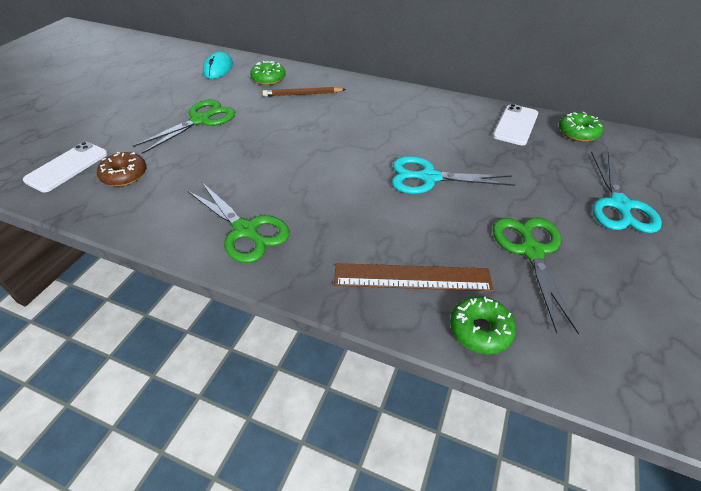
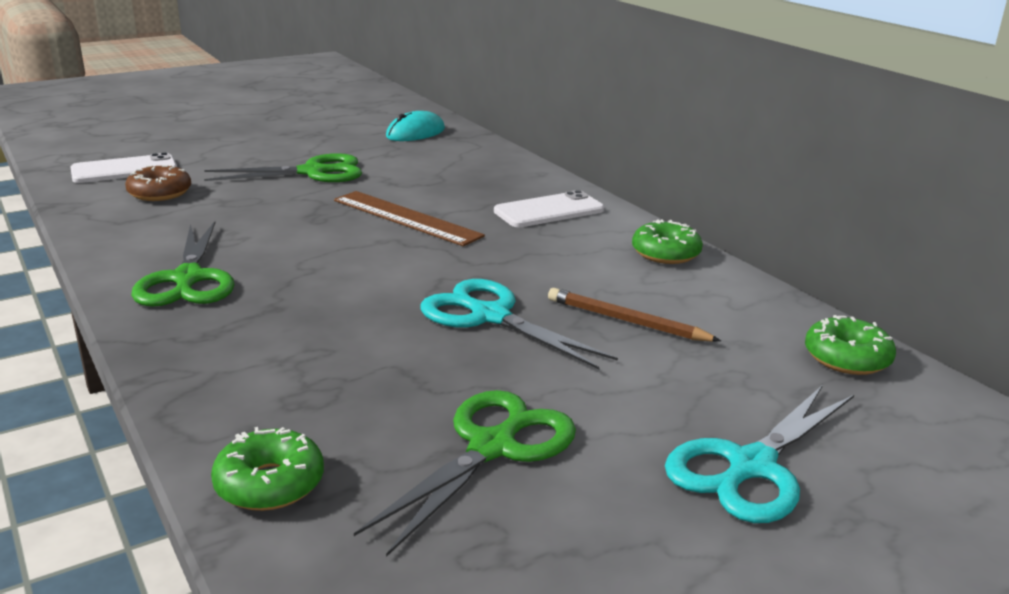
camera: 35 degrees right, 20 degrees down
green donut [250,61,286,85] -> green donut moved to [632,219,703,264]
brown pencil [262,87,346,97] -> brown pencil moved to [548,288,721,342]
brown ruler [334,263,493,291] -> brown ruler moved to [334,191,485,246]
white phone [493,104,538,145] -> white phone moved to [494,190,604,227]

